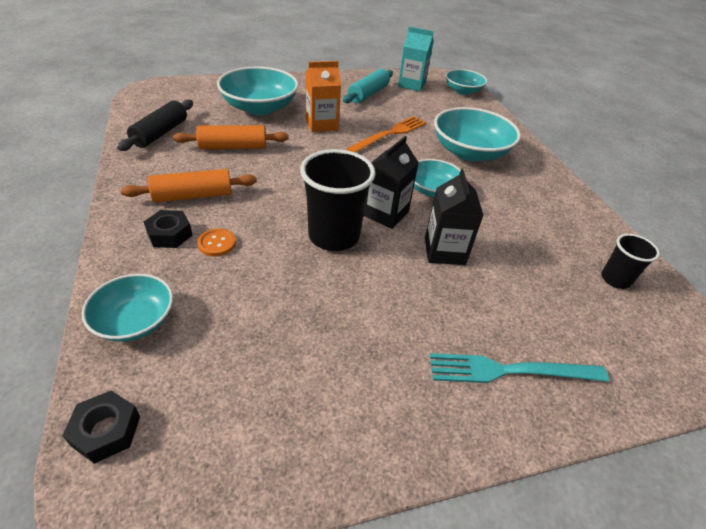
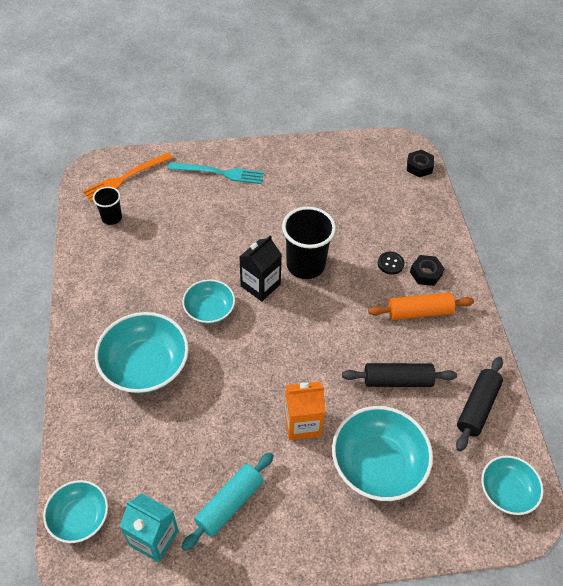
camera: 170 degrees left, 10 degrees up
turquoise bowl [82,274,173,342] -> turquoise bowl moved to [481,456,544,515]
orange rolling pin [173,125,289,149] -> black rolling pin [342,363,457,387]
orange button [197,228,236,256] -> black button [378,252,405,274]
orange fork [347,116,426,153] -> orange fork moved to [83,152,173,202]
black carton [425,169,484,265] -> none

